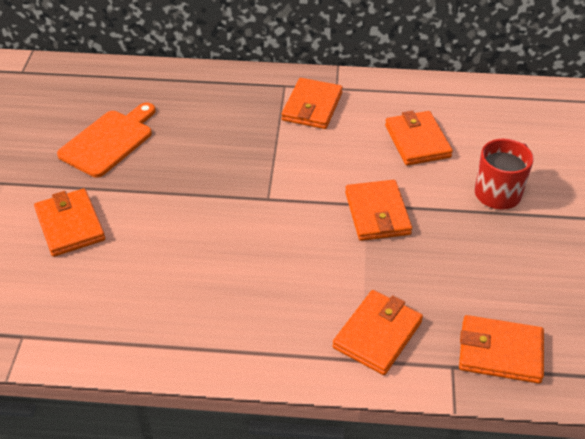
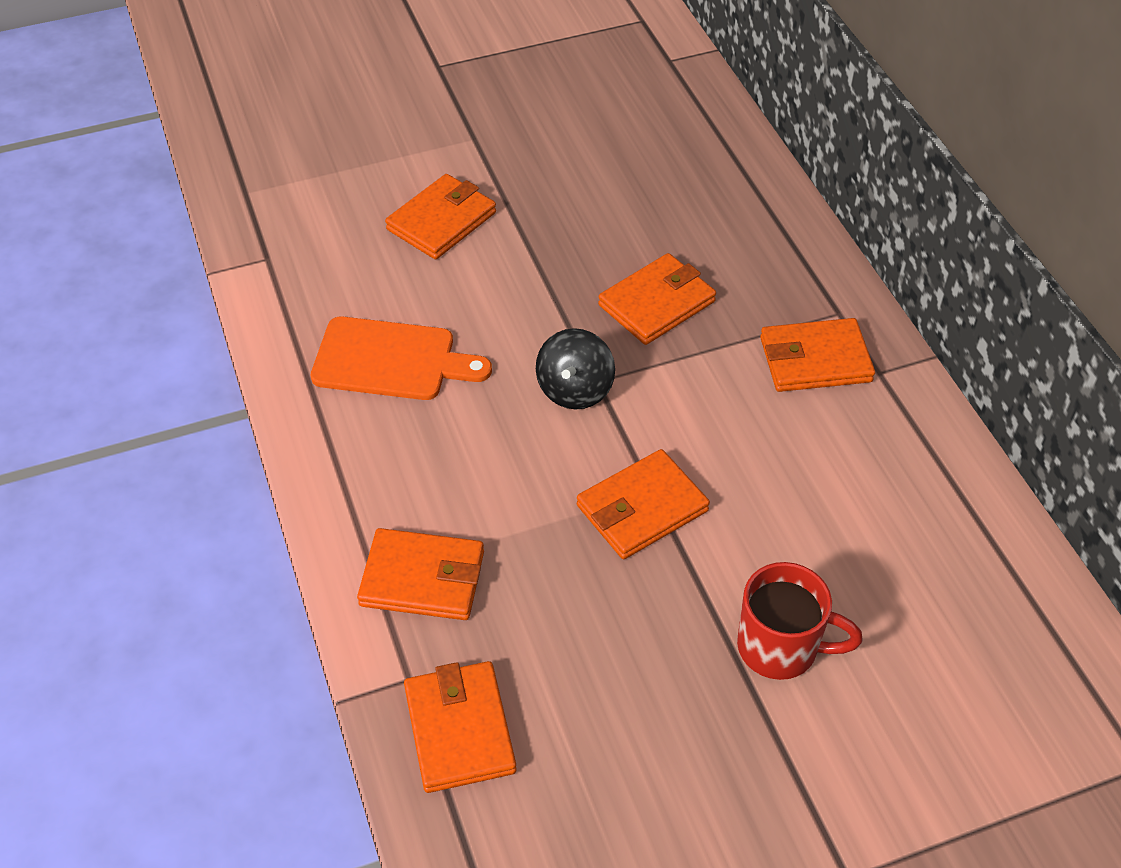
camera: 65 degrees right, 5 degrees up
orange cutting board [57,103,156,177] -> orange cutting board moved to [311,317,492,400]
orange wallet [385,111,453,166] -> orange wallet moved to [598,253,716,345]
none -> black spinning top [536,328,615,410]

